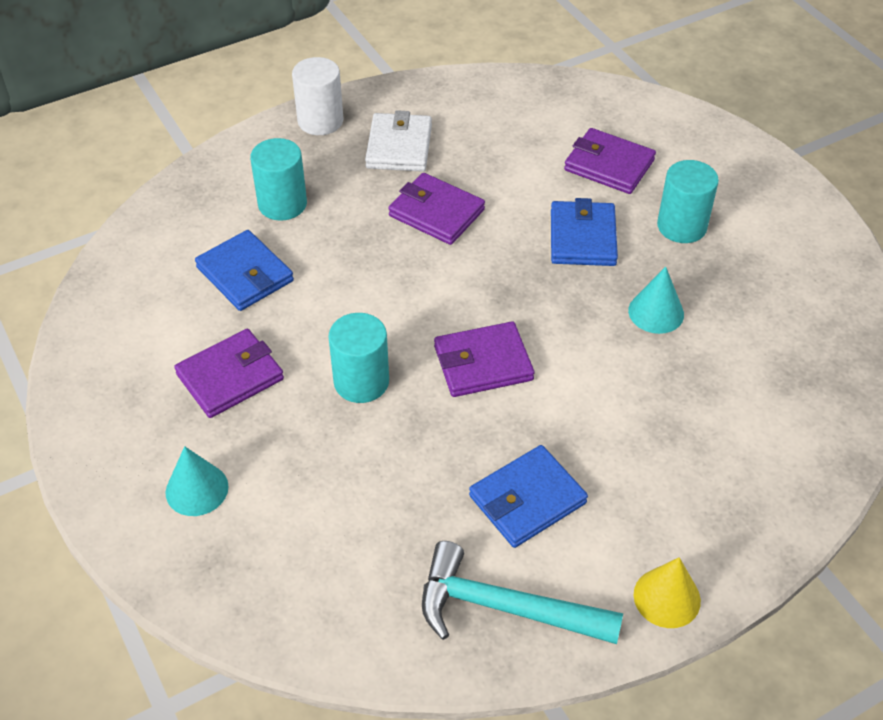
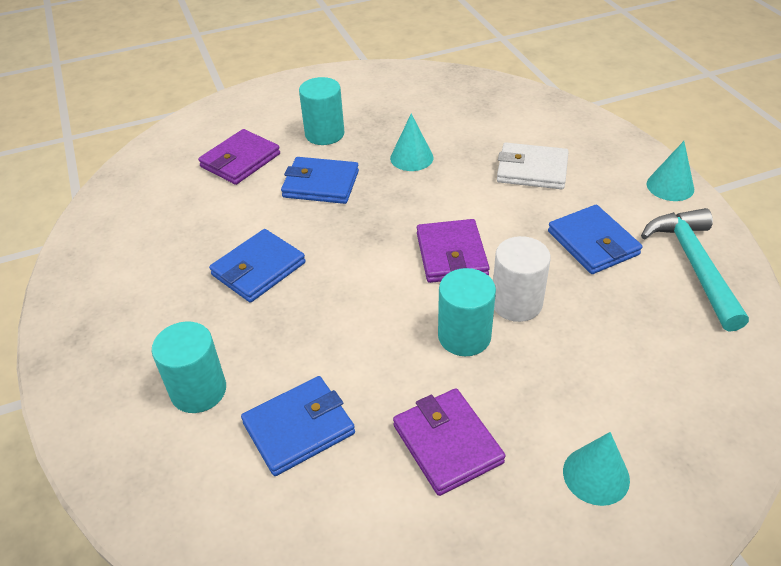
camera: 80 degrees left, 5 degrees down
white cylinder [292,57,343,135] -> white cylinder moved to [493,236,551,322]
white wallet [365,110,432,172] -> white wallet moved to [497,143,569,189]
purple wallet [388,173,485,245] -> blue wallet [209,229,305,302]
turquoise hammer [422,541,623,644] -> turquoise hammer turned 150 degrees clockwise [641,208,749,332]
yellow cone [634,557,701,628] -> turquoise cone [647,141,694,201]

